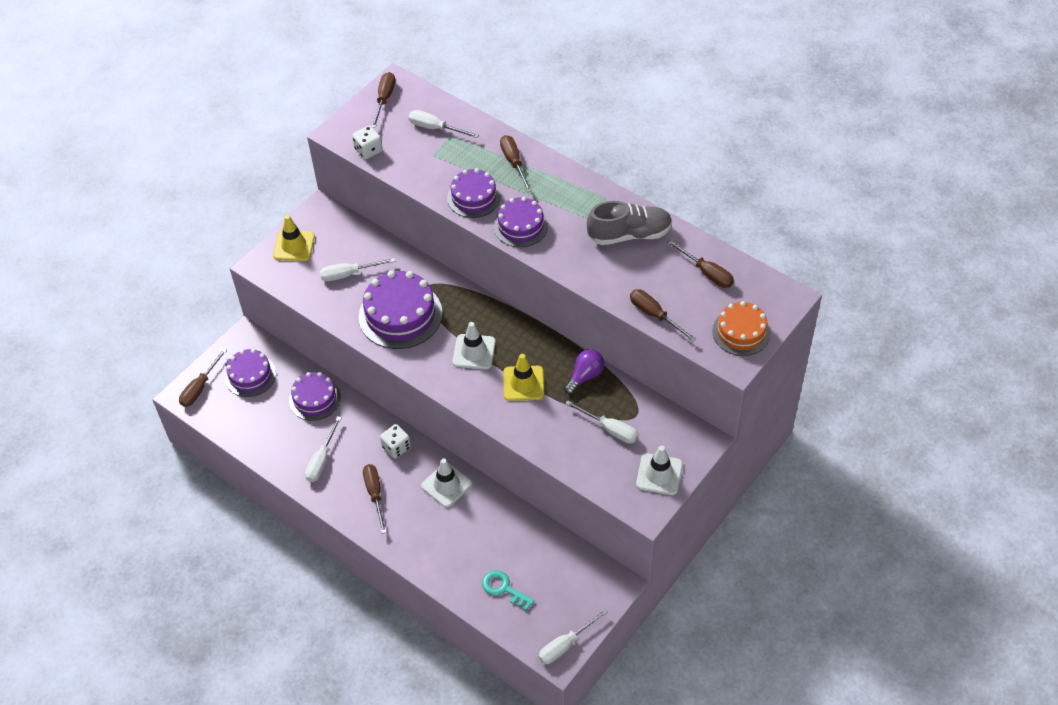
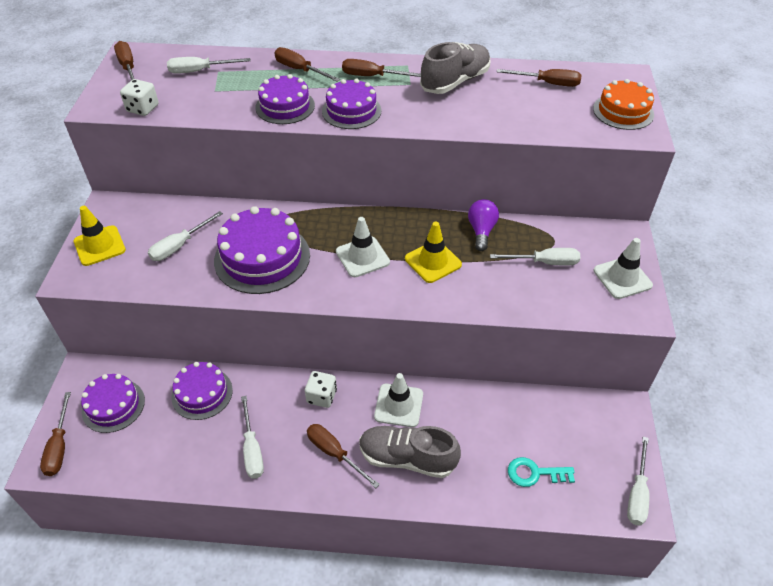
camera: 35 degrees left, 5 degrees down
brown screwdriver [630,289,696,342] -> brown screwdriver moved to [342,59,421,77]
none -> grey shoe [359,426,461,478]

